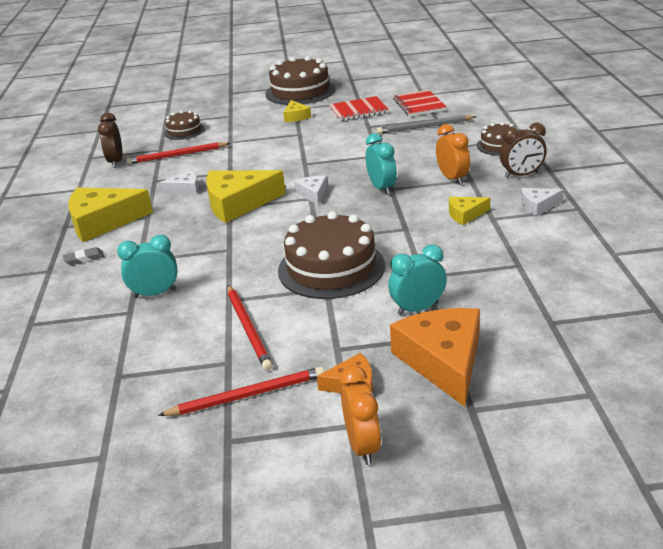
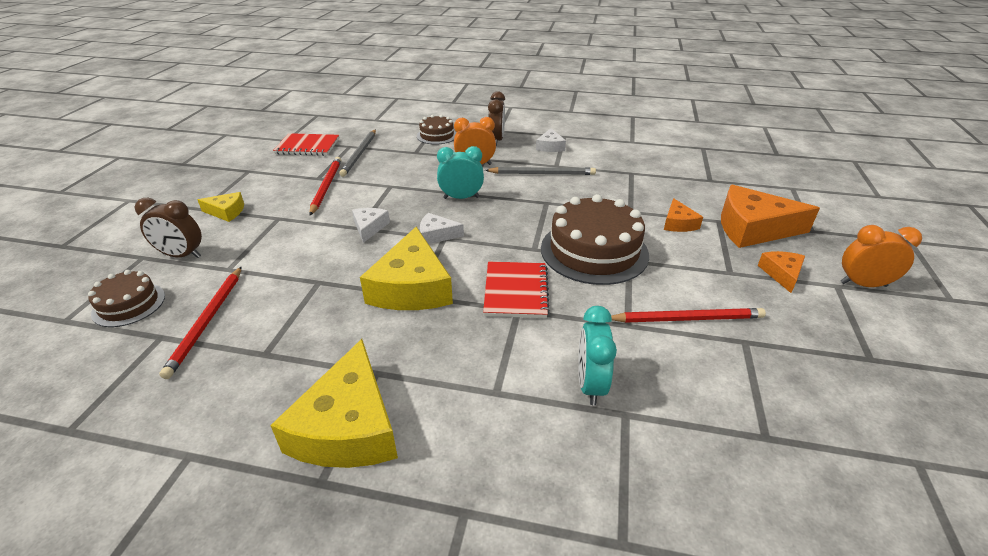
camera: 75 degrees left, 5 degrees up
grey eraser [63,247,104,265] -> none
brown clock [98,113,123,168] -> brown clock moved to [135,198,202,258]
red pencil [158,367,324,416] -> red pencil moved to [309,157,341,215]
white cheese [160,170,199,194] -> white cheese moved to [352,208,390,243]
brown cake [265,56,335,105] -> none
red notebook [329,96,389,121] -> red notebook moved to [483,262,550,318]
turquoise clock [388,244,447,315] -> orange cheese [664,198,703,232]
yellow cheese [449,197,490,225] -> grey pencil [485,167,596,175]

